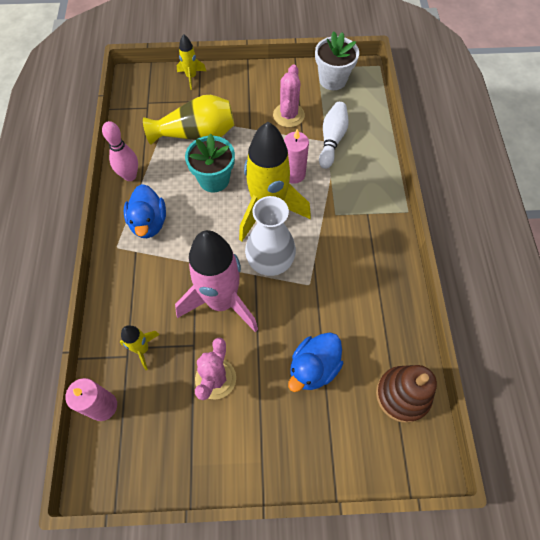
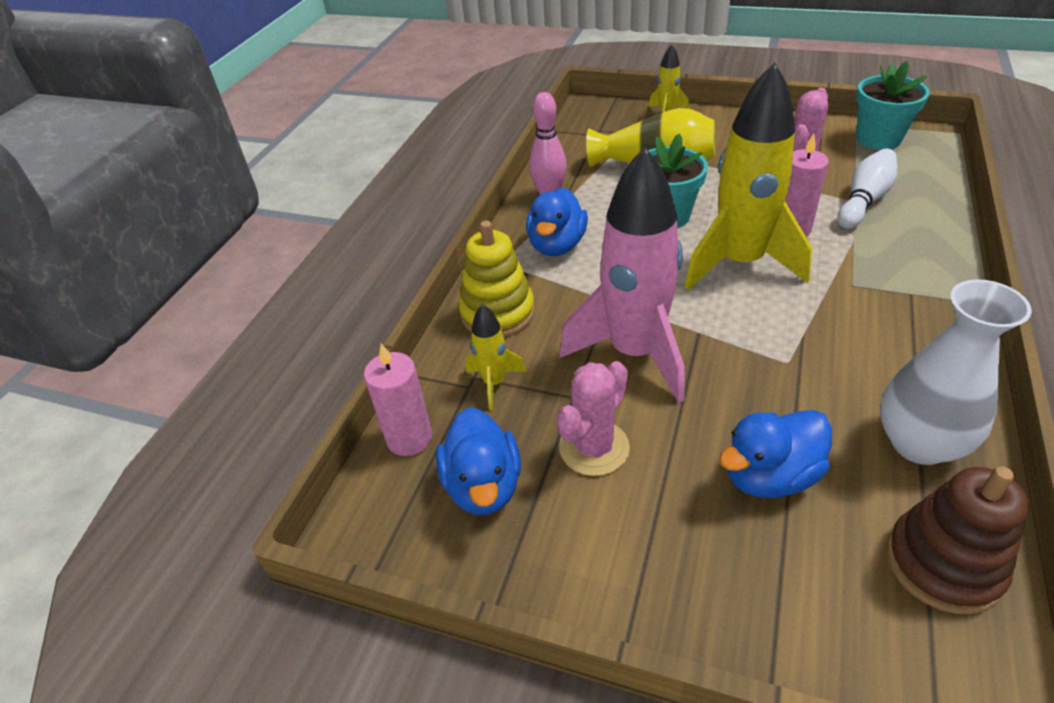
camera: 25 degrees right, 20 degrees down
white vase [245,196,296,276] -> white vase moved to [880,279,1032,465]
white flower pot [315,31,359,90] -> turquoise flower pot [856,61,930,150]
none -> blue duck [436,407,521,515]
none -> yellow stacking toy [459,220,535,337]

